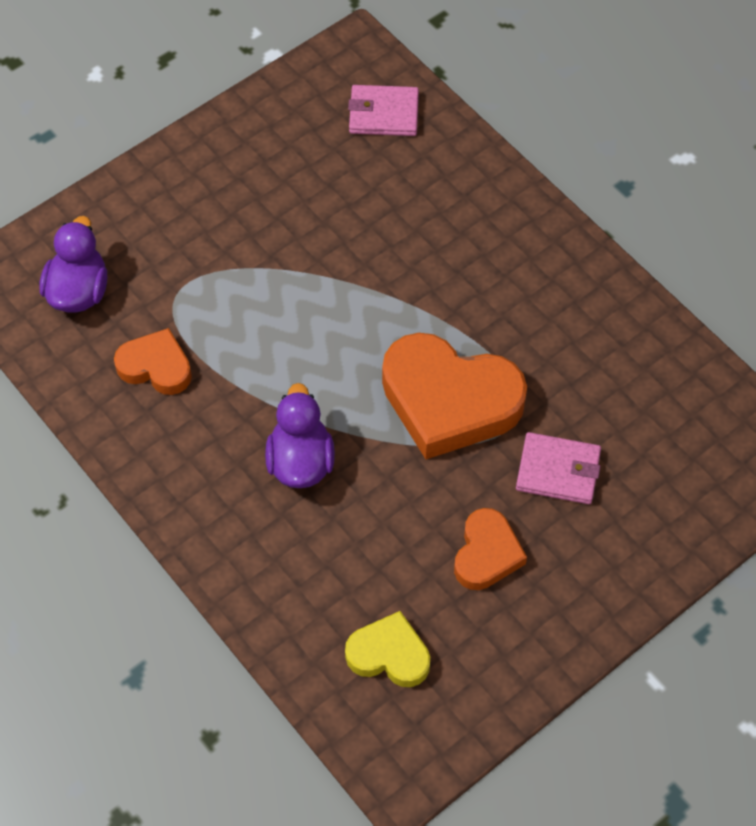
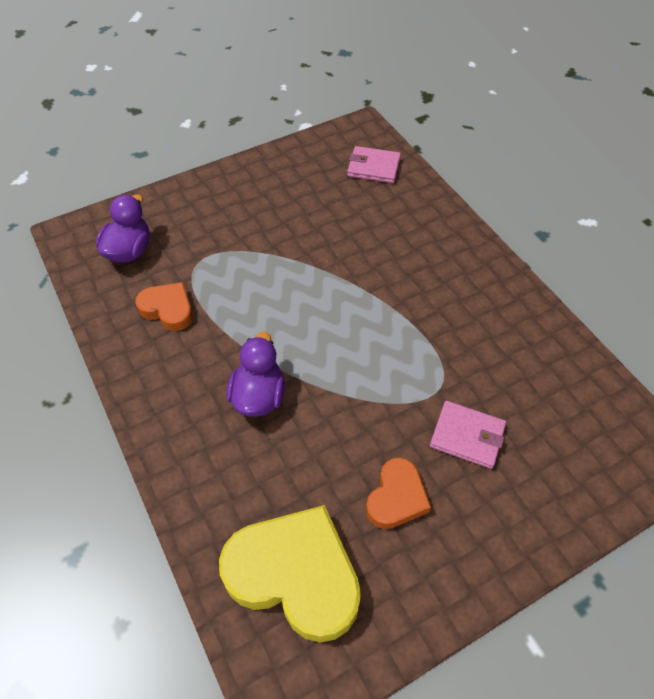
camera: 10 degrees right, 5 degrees down
yellow heart [345,611,430,687] -> yellow heart [219,505,361,642], size x1.85
orange heart [382,333,527,459] -> none

